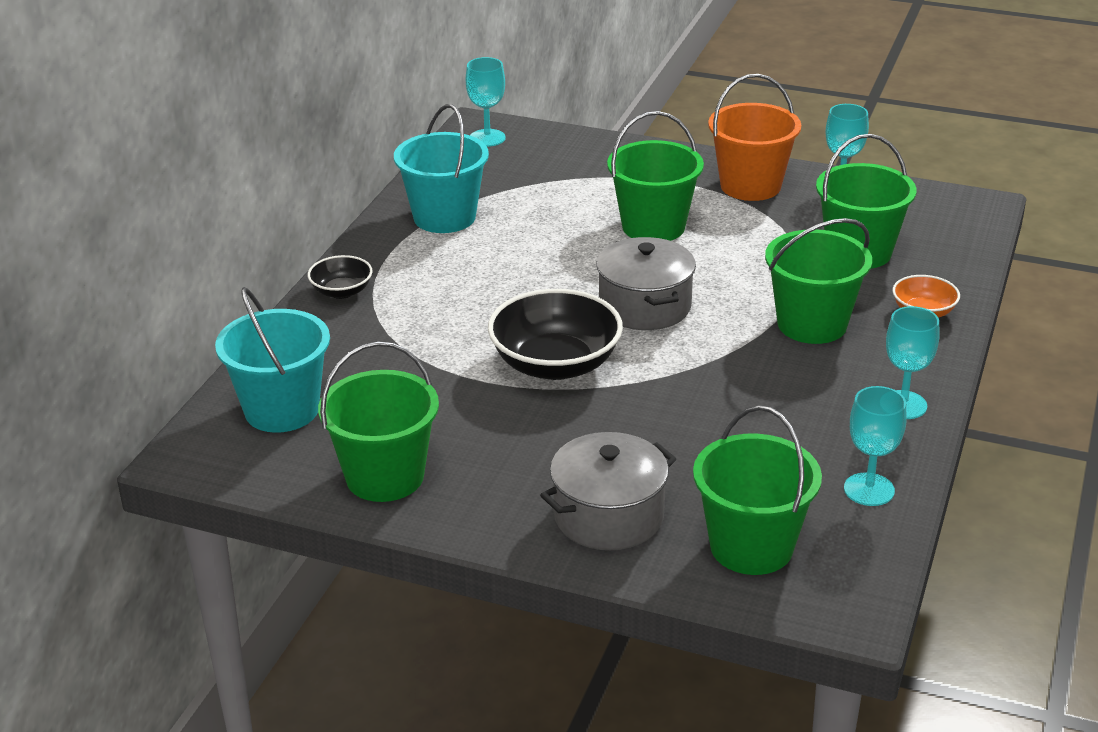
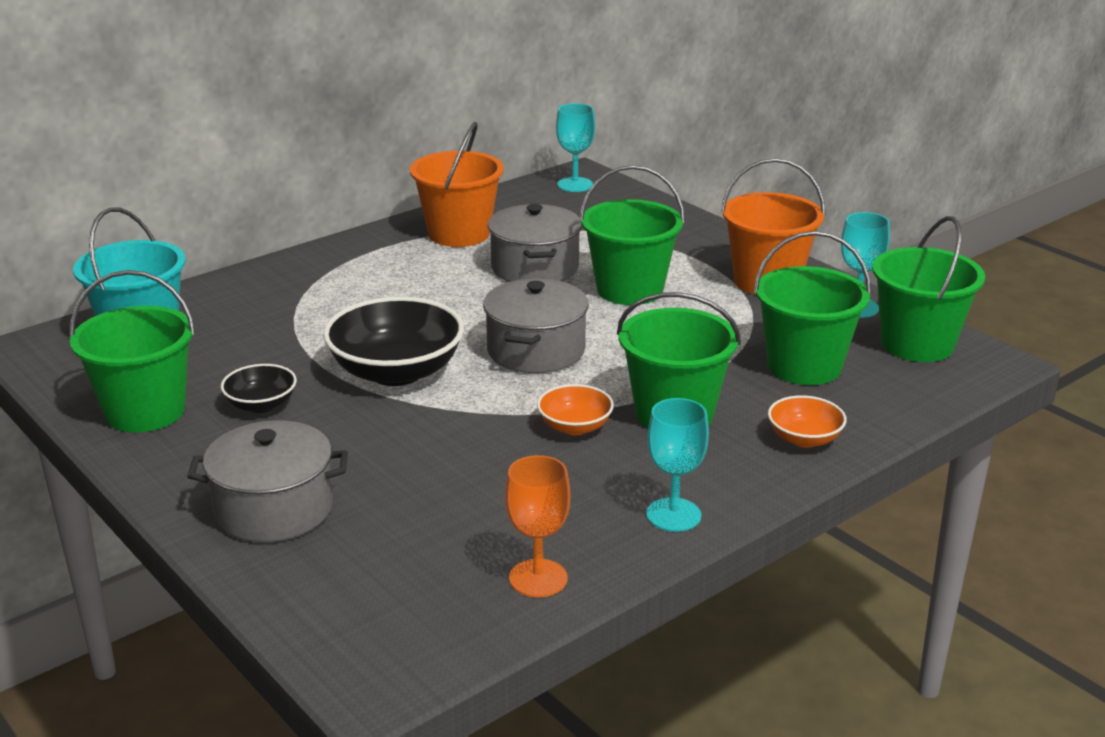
camera: 30 degrees right, 5 degrees down
black bowl [308,255,372,299] -> black bowl moved to [221,364,297,413]
turquoise bucket [394,104,489,233] -> orange bucket [410,122,504,247]
green bucket [693,405,822,575] -> green bucket moved to [872,216,985,362]
turquoise goblet [844,386,907,506] -> orange goblet [505,455,570,597]
none -> grey pot [488,204,582,282]
none -> orange bowl [537,384,614,435]

